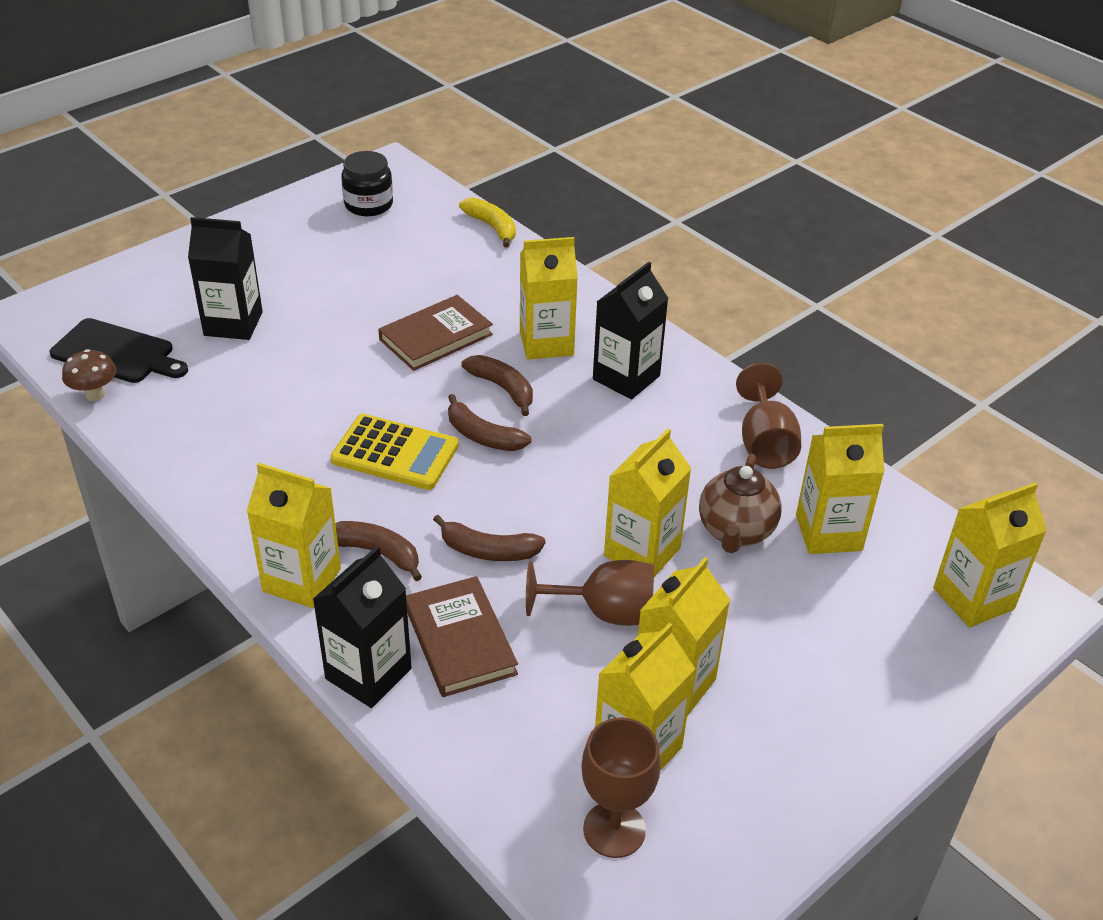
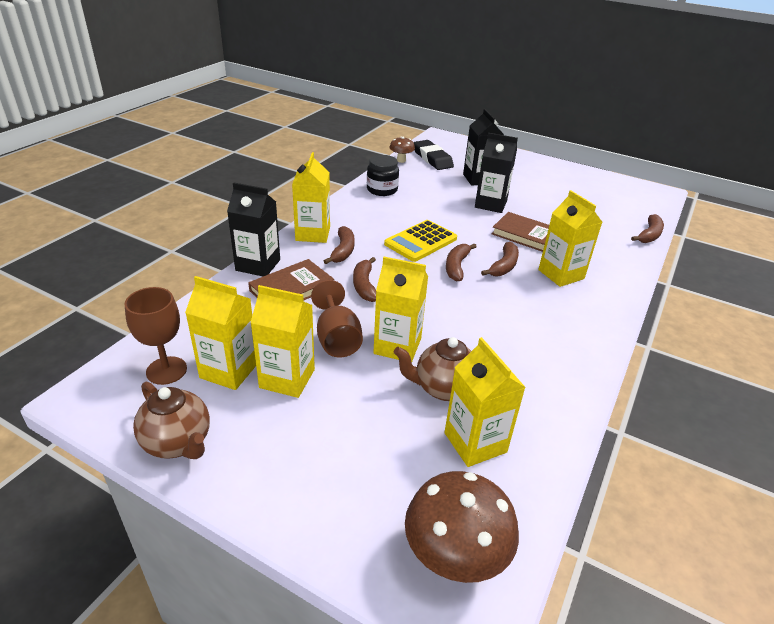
camera: 70 degrees right, 5 degrees down
black cutting board [50,318,188,383] -> black eraser [413,140,454,170]
yellow calculator [331,414,459,490] -> yellow calculator turned 45 degrees clockwise [384,220,457,262]
black jar [341,151,393,216] -> black jar moved to [367,155,399,196]
yellow banana [459,198,516,248] -> brown banana [631,214,664,243]
black carton [593,262,668,400] -> black carton moved to [475,133,518,213]
brown goblet [736,363,801,469] -> none
yellow carton [933,482,1047,628] -> brown mushroom [405,471,519,583]
none -> brown teapot [133,382,210,459]

